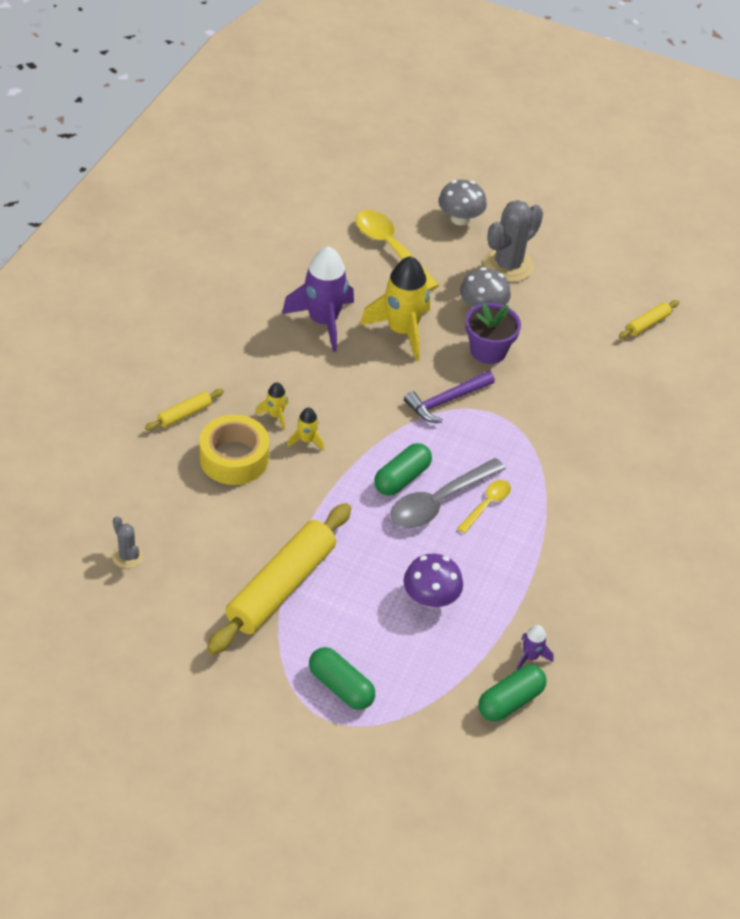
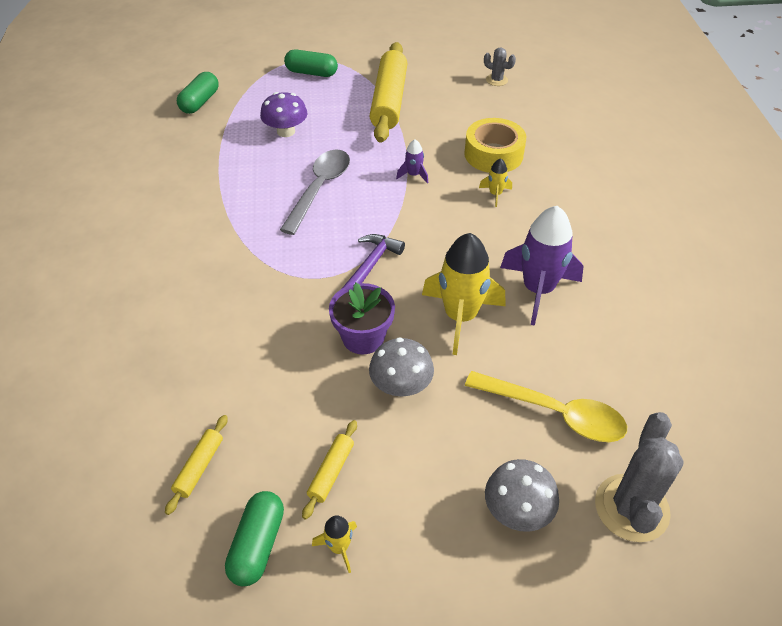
camera: 155 degrees right, 0 degrees up
yellow rolling pin [145,389,224,431] -> yellow rolling pin moved to [302,420,357,520]
yellow rocket [288,408,324,450] -> yellow rocket moved to [312,515,357,573]
green capsule [374,443,432,496] -> green capsule moved to [225,491,284,586]
yellow spoon [457,480,511,533] -> none
grey cactus [483,200,543,282] -> grey cactus moved to [595,412,684,542]
purple rocket [516,625,554,670] -> purple rocket moved to [396,139,428,184]

